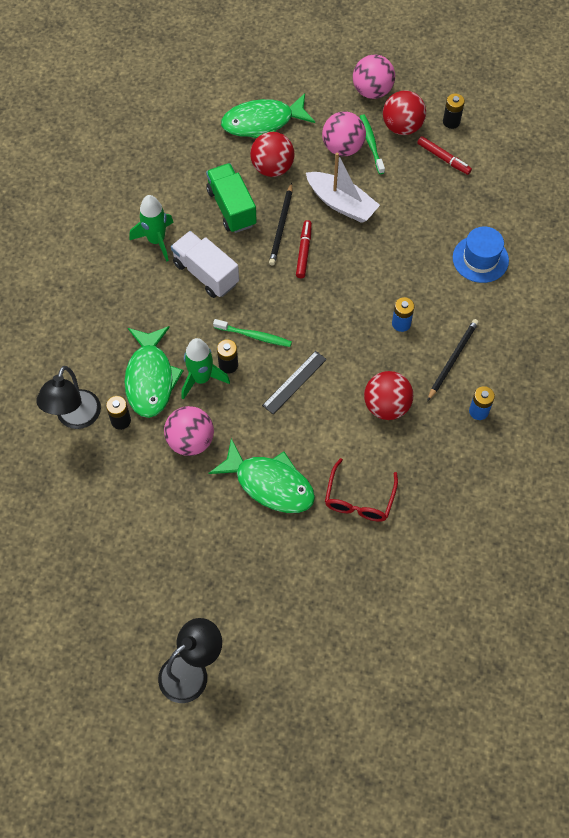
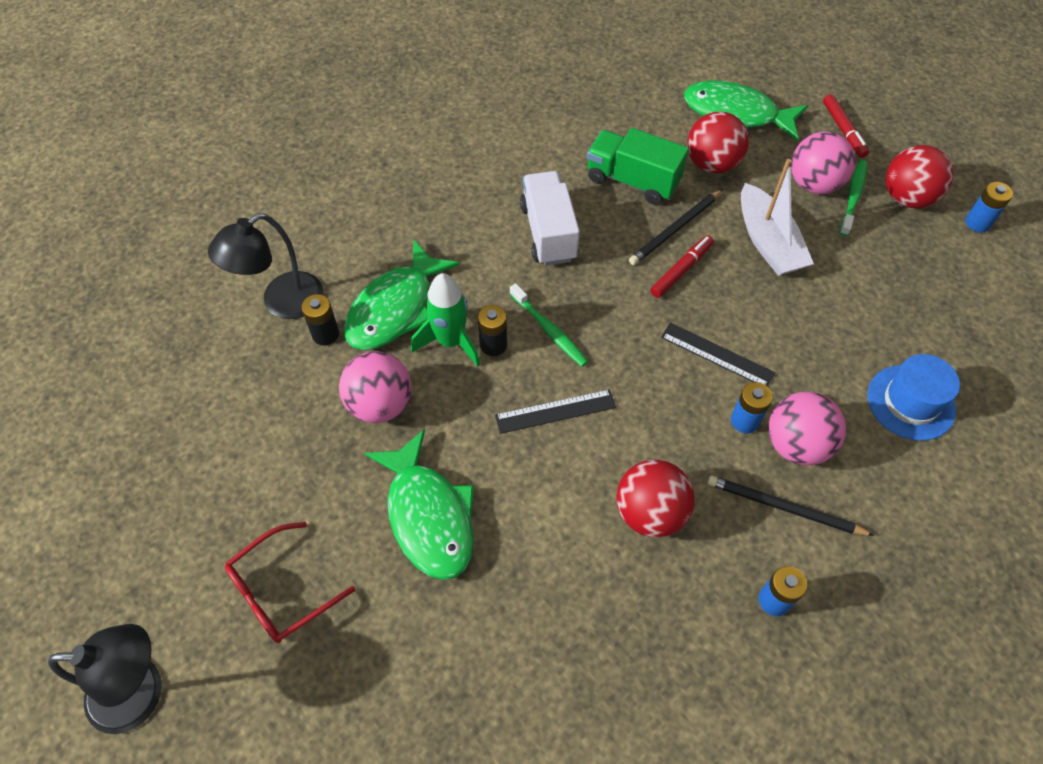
camera: 35 degrees right, 5 degrees down
green rocket [130,195,174,262] -> none
green truck [206,163,257,233] -> green truck turned 75 degrees counterclockwise [587,128,689,205]
red glasses [325,458,398,522] -> red glasses moved to [225,522,355,643]
pink ball [353,55,395,99] -> pink ball moved to [768,392,846,466]
red marker [417,136,472,175] -> red marker moved to [823,94,869,158]
black pencil [427,319,479,401] -> black pencil turned 135 degrees counterclockwise [708,476,875,536]
black battery [443,94,465,129] -> blue battery [965,182,1013,232]
none -> black ruler [661,323,775,387]

